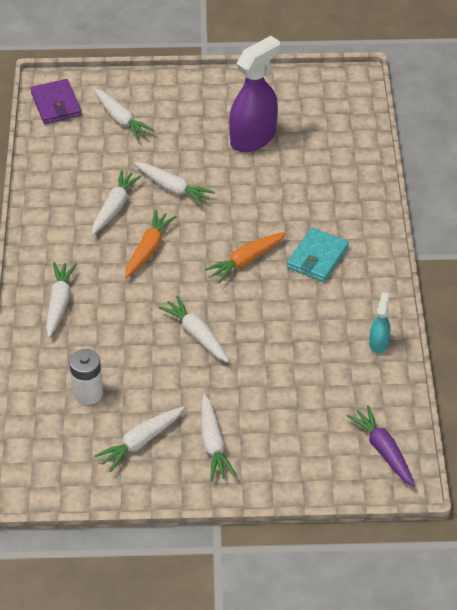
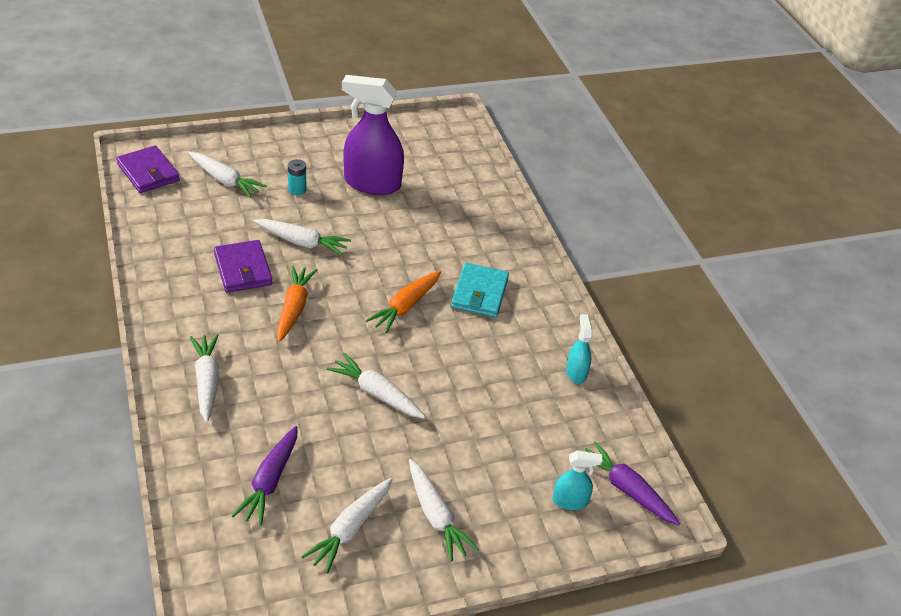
camera: 20 degrees left, 5 degrees down
white battery [69,349,103,405] -> purple carrot [232,426,298,526]
white carrot [92,170,142,235] -> purple wallet [214,240,273,293]
purple spray bottle [229,36,280,152] -> purple spray bottle turned 105 degrees counterclockwise [342,75,404,195]
none -> turquoise battery [288,159,306,195]
none -> turquoise spray bottle [552,450,602,510]

